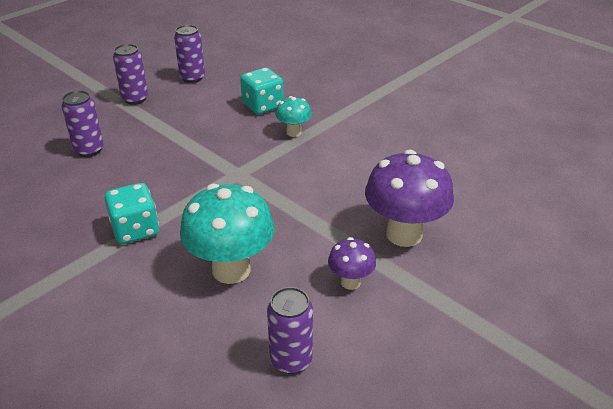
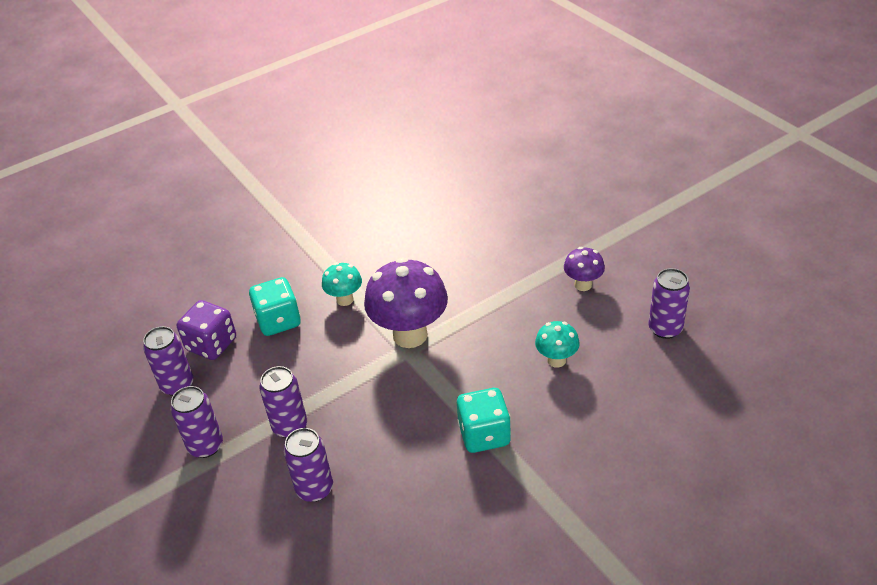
camera: 75 degrees left, 5 degrees up
turquoise mushroom [180,184,275,284] -> turquoise mushroom [535,321,580,368], size x0.51
purple mushroom [365,150,454,247] -> purple mushroom moved to [364,258,448,348]
none -> purple dice [177,300,236,360]
none -> purple can [259,366,307,438]

